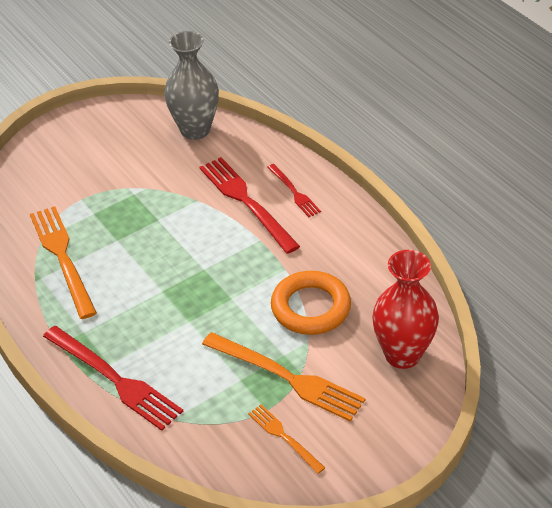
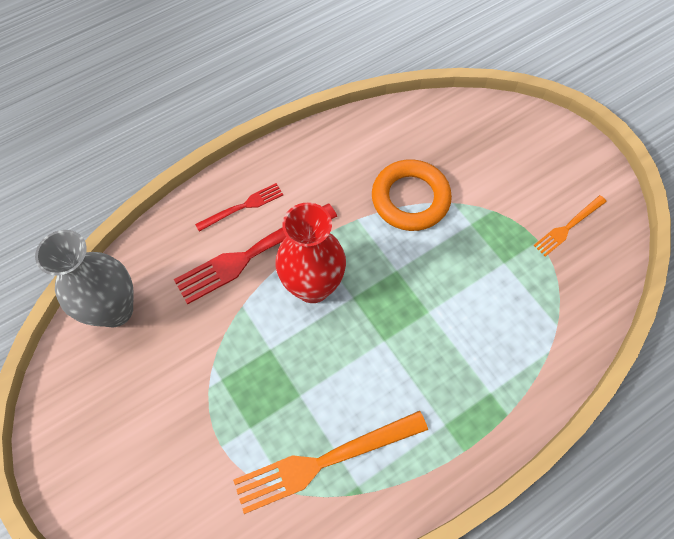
camera: 90 degrees left, 20 degrees up
red fork [43,326,183,431] -> none
orange fork [202,332,366,422] -> none
red vase [372,250,439,369] -> red vase moved to [275,203,346,303]

